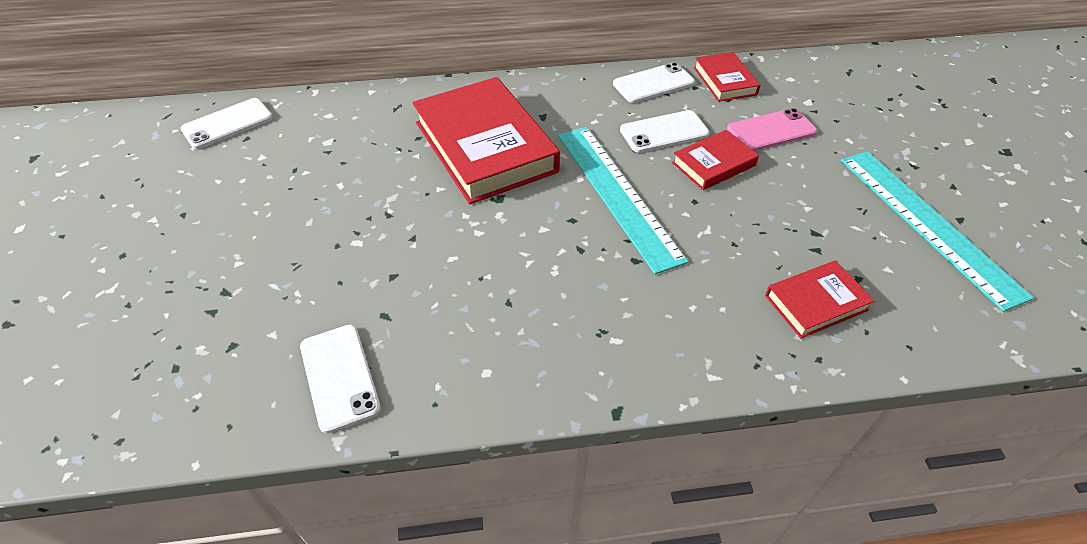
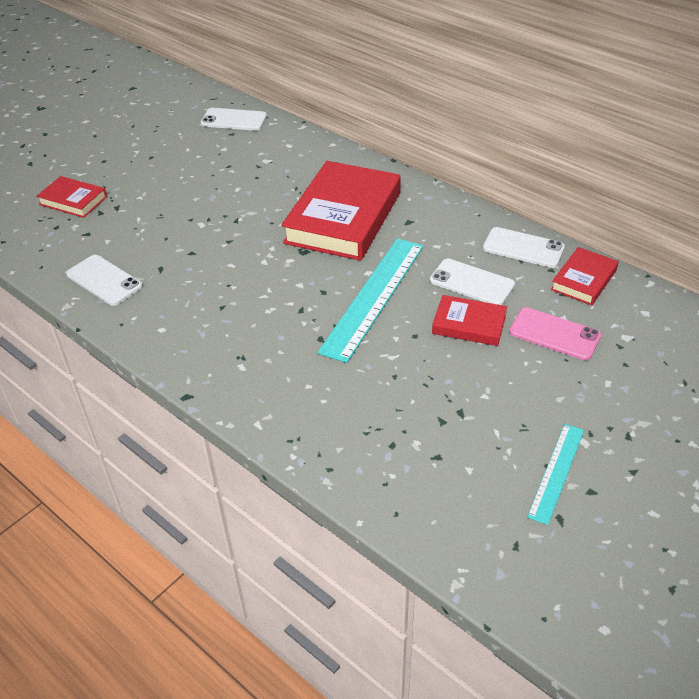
camera: 50 degrees right, 5 degrees down
white phone [300,325,381,434] -> white phone turned 75 degrees counterclockwise [66,255,143,306]
red book [765,260,875,338] -> red book moved to [36,176,107,218]
turquoise ruler [841,151,1034,312] -> turquoise ruler [527,424,584,525], size x0.55

